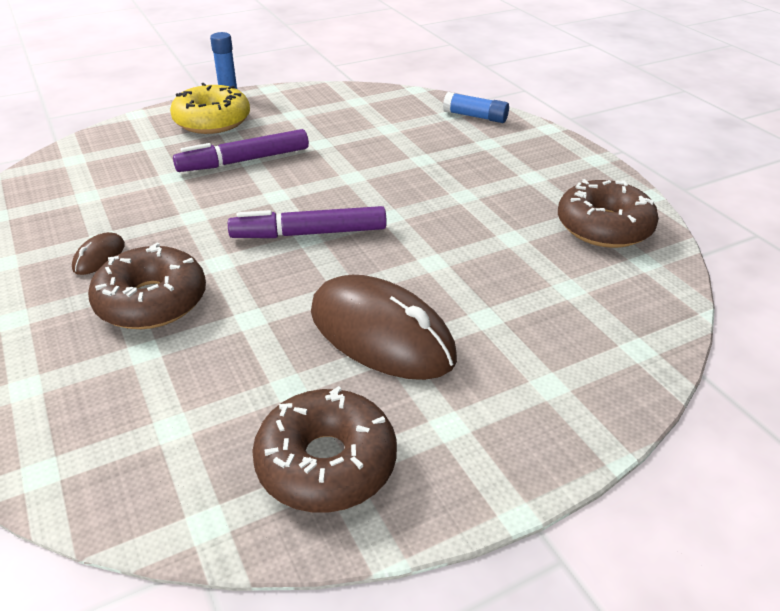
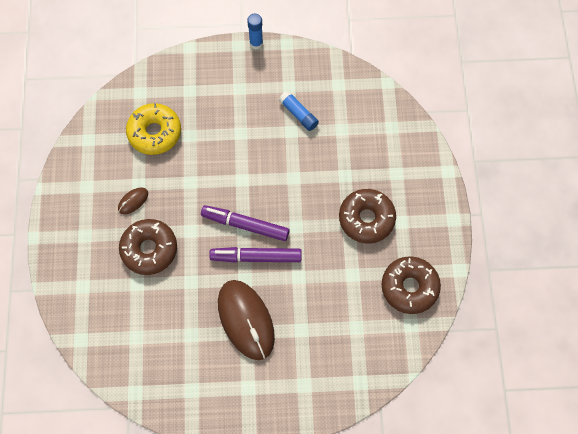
camera: 25 degrees right, 30 degrees up
yellow donut [170,83,250,134] -> yellow donut moved to [126,103,181,155]
purple marker [173,129,309,172] -> purple marker moved to [209,247,302,263]
brown donut [252,386,397,513] -> brown donut moved to [339,189,396,243]
blue glue stick [443,92,509,123] -> blue glue stick moved to [279,91,319,131]

